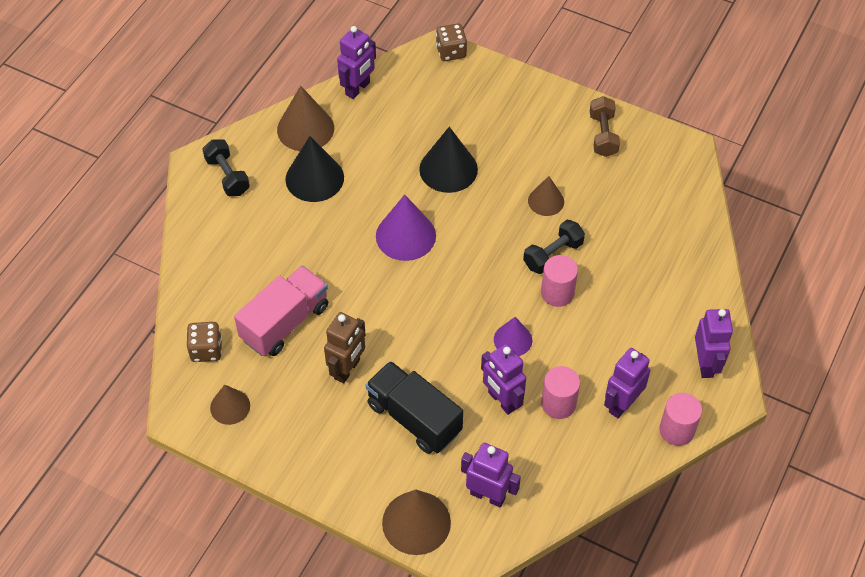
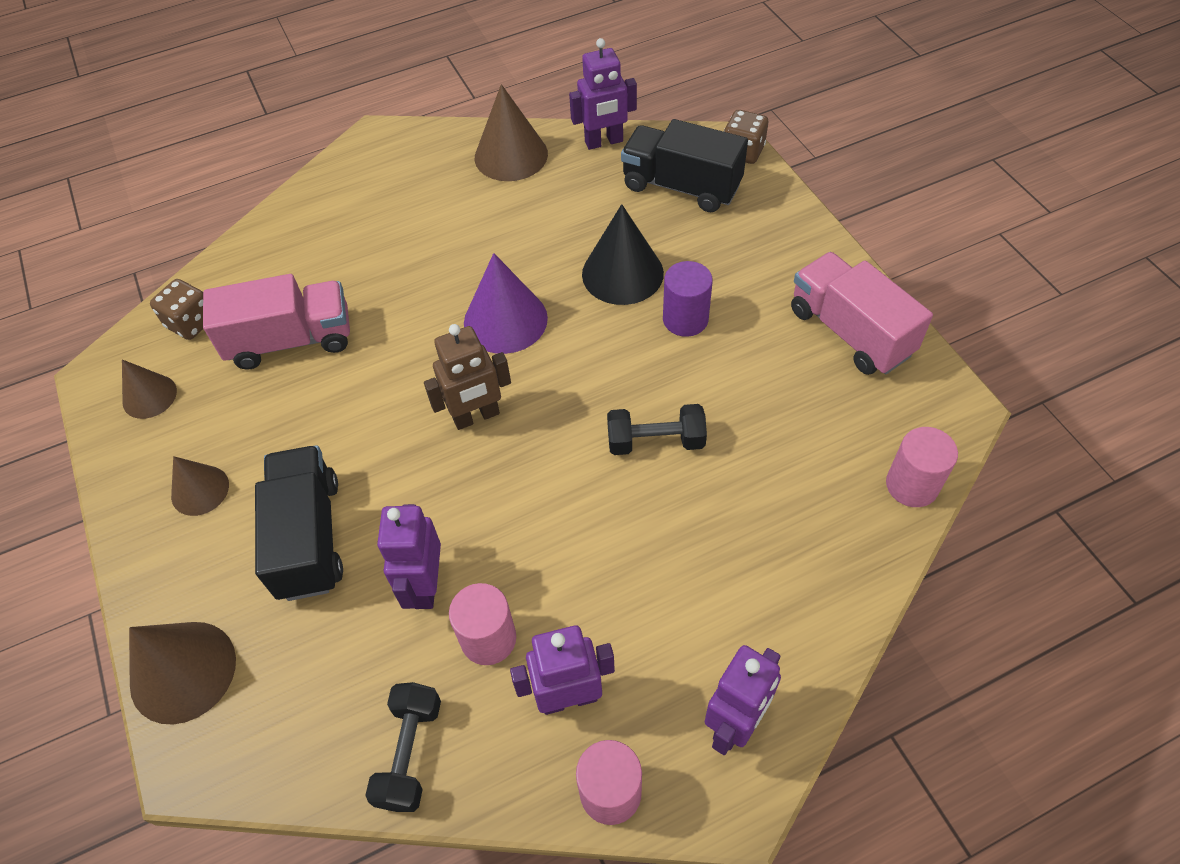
camera: 40 degrees right, 0 degrees up
black dumbbell [202,139,250,196] -> black dumbbell moved to [365,682,441,812]
black cone [285,136,344,202] -> none
brown robot [324,312,366,384] -> brown robot moved to [424,324,511,430]
purple robot [461,443,521,508] -> none
purple cone [494,317,532,356] -> none
brown cone [528,176,564,216] -> brown cone moved to [171,456,229,516]
pink cylinder [541,255,578,307] -> pink cylinder moved to [886,427,958,507]
brown dumbbell [590,96,620,157] -> pink truck [791,252,933,375]
none -> black truck [621,119,748,212]
none -> purple cylinder [663,261,713,337]

